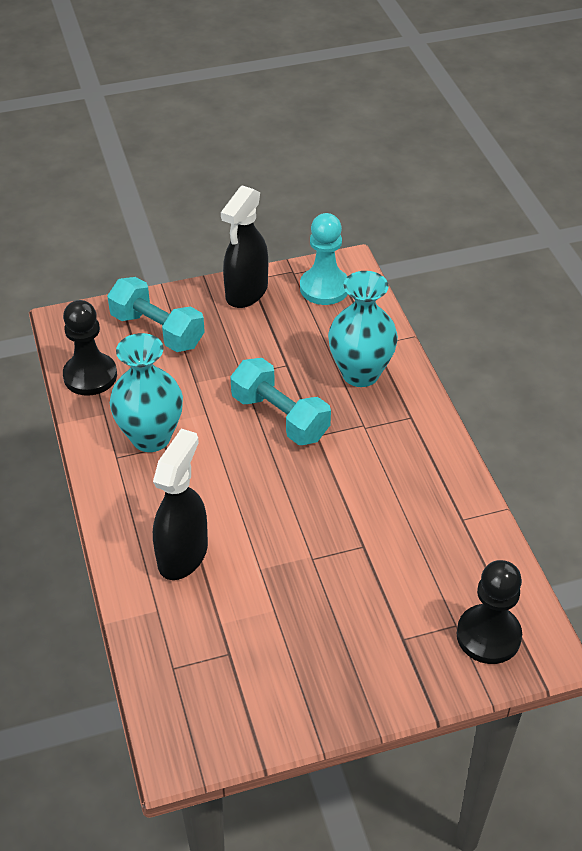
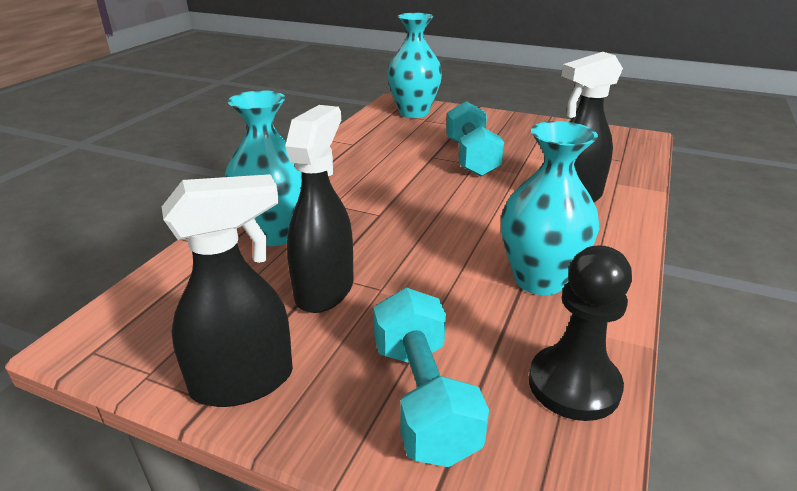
camera: 140 degrees left, 15 degrees down
turquoise dumbbell [230,358,331,445] -> turquoise dumbbell moved to [446,101,504,176]
turquoise pawn [300,213,348,305] -> none
black pawn [457,560,522,664] -> turquoise vase [387,13,442,118]
none -> black spray bottle [285,105,354,313]

